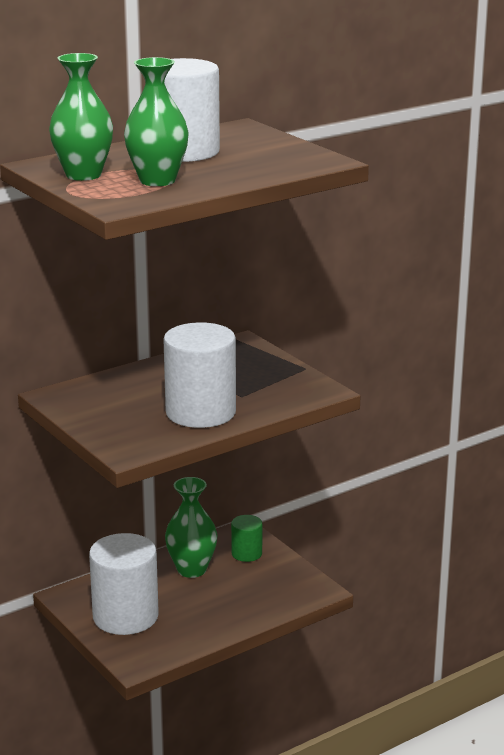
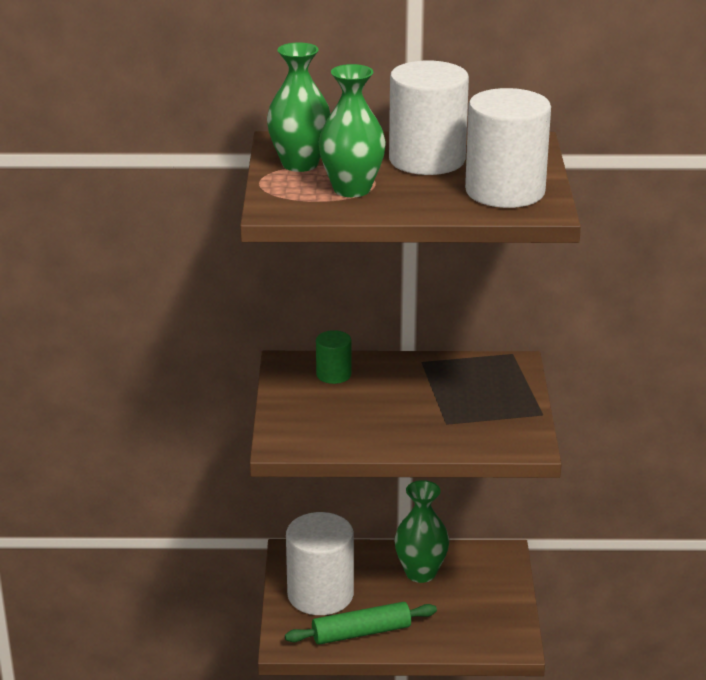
camera: 35 degrees right, 5 degrees up
white cylinder [163,322,236,428] -> white cylinder moved to [465,88,551,208]
green cylinder [231,515,262,562] -> green cylinder moved to [316,330,351,384]
none -> green rolling pin [285,602,437,645]

